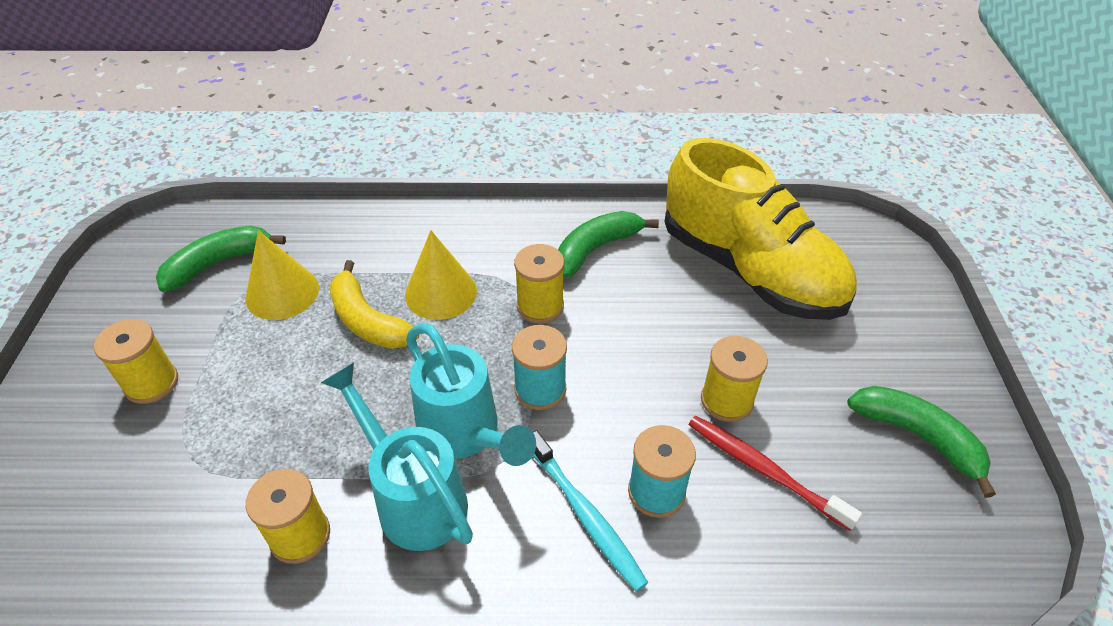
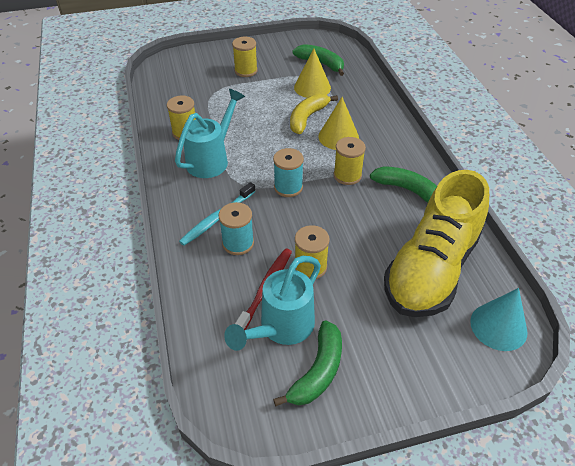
camera: 75 degrees right, 0 degrees up
turquoise watering can [406,323,536,466] -> turquoise watering can moved to [224,256,321,351]
none -> turquoise cone [470,288,528,351]

